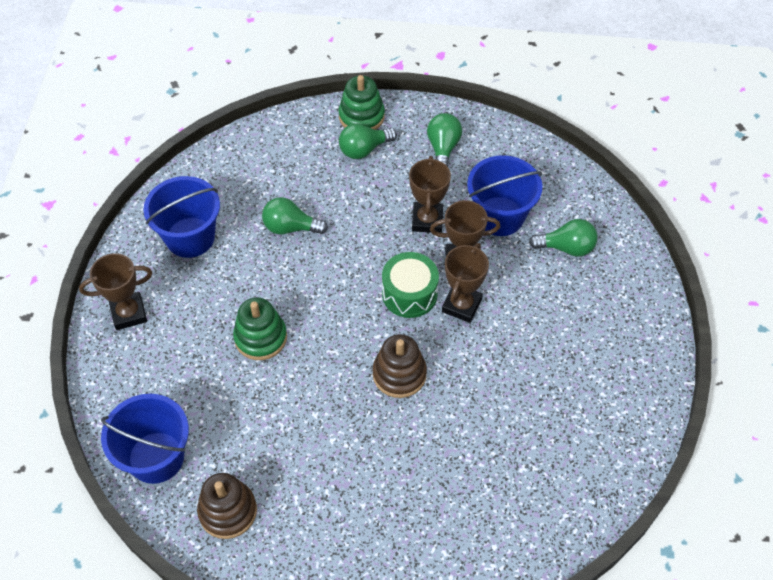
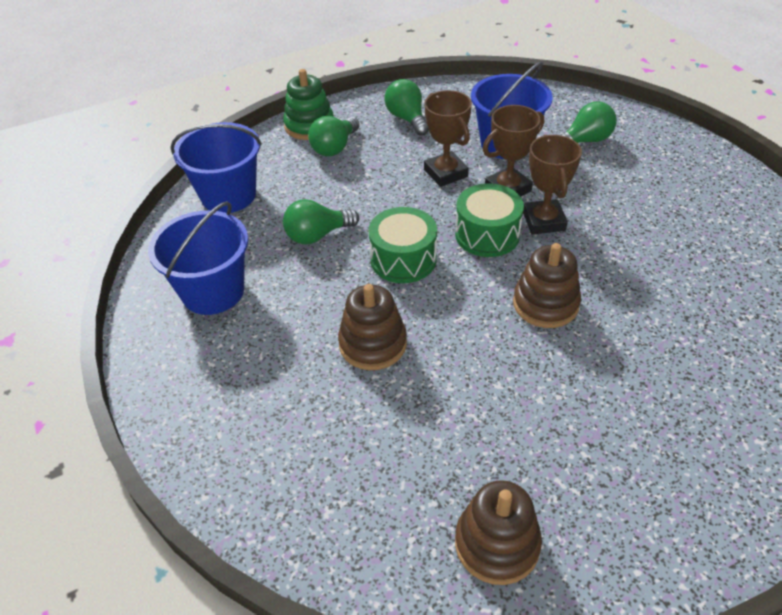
camera: 30 degrees left, 10 degrees down
brown trophy [79,253,152,330] -> none
blue bucket [101,394,189,484] -> blue bucket moved to [171,122,262,213]
green stacking toy [233,297,287,360] -> brown stacking toy [338,284,407,370]
none -> green drum [368,207,437,283]

